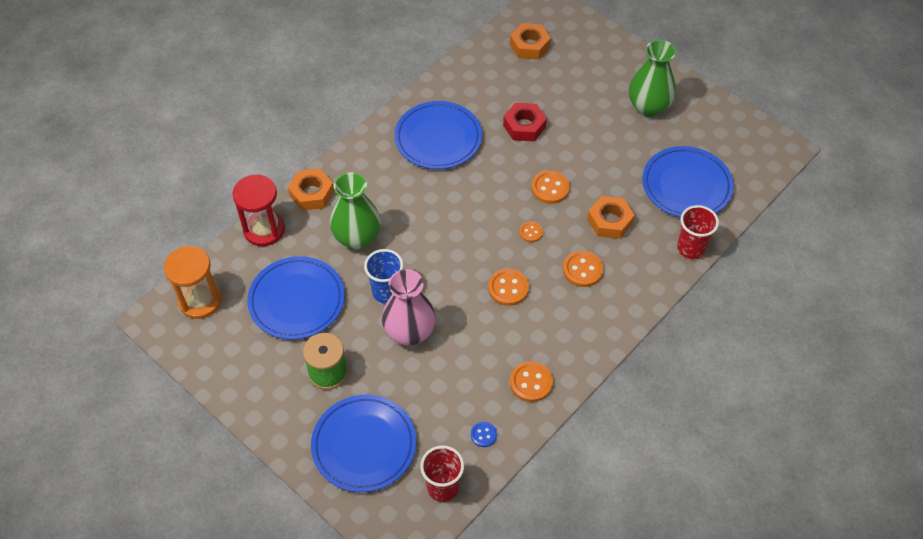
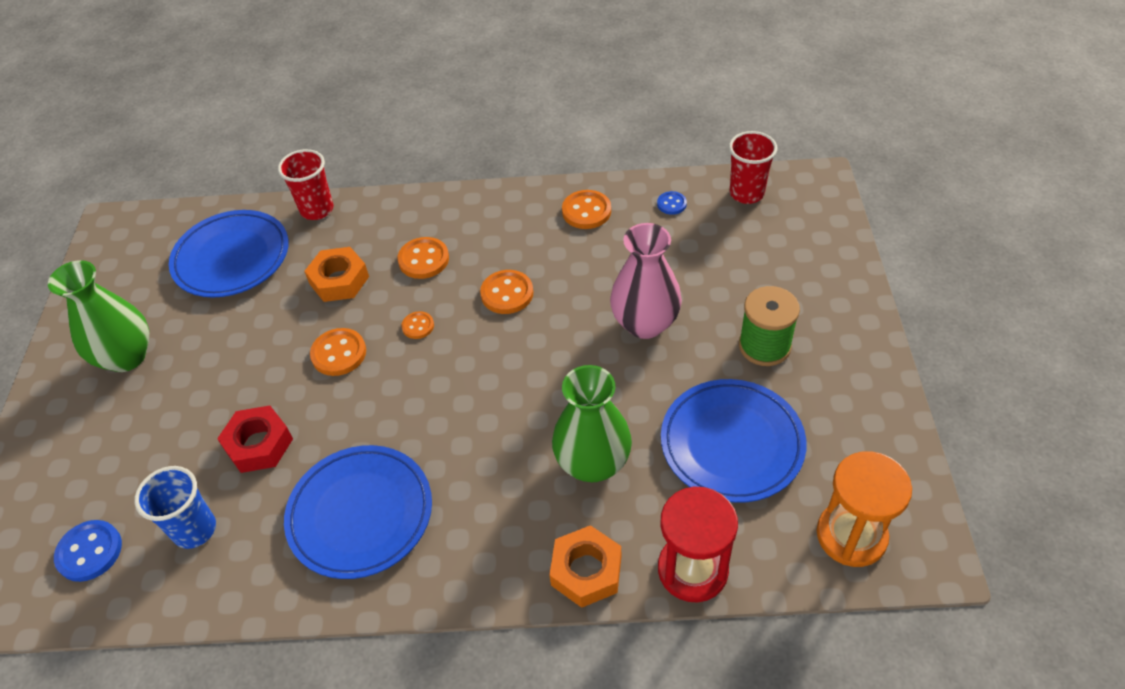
camera: 130 degrees left, 5 degrees down
blue plate [311,395,416,492] -> none
blue cup [364,249,403,304] -> blue cup moved to [134,466,216,549]
orange nut [510,23,551,60] -> blue button [54,520,122,582]

